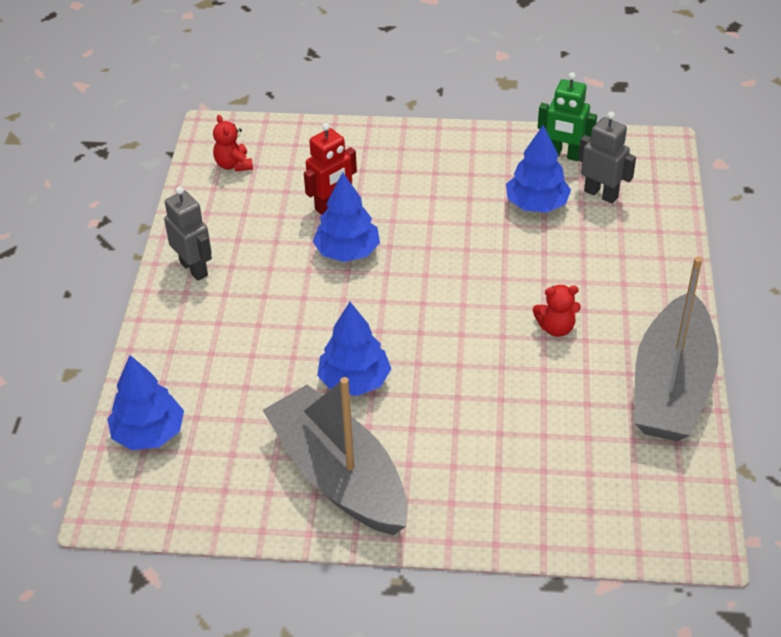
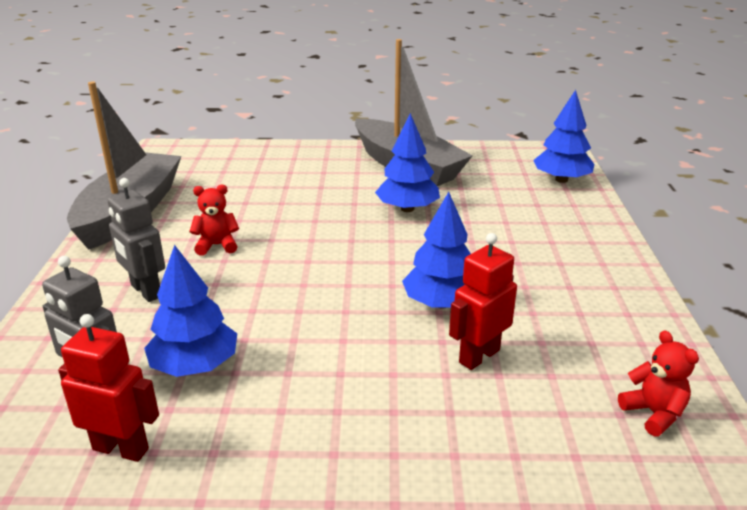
camera: 175 degrees right, 15 degrees down
grey robot [164,186,212,281] -> grey robot moved to [107,178,165,302]
green robot [537,72,597,161] -> red robot [58,314,159,462]

